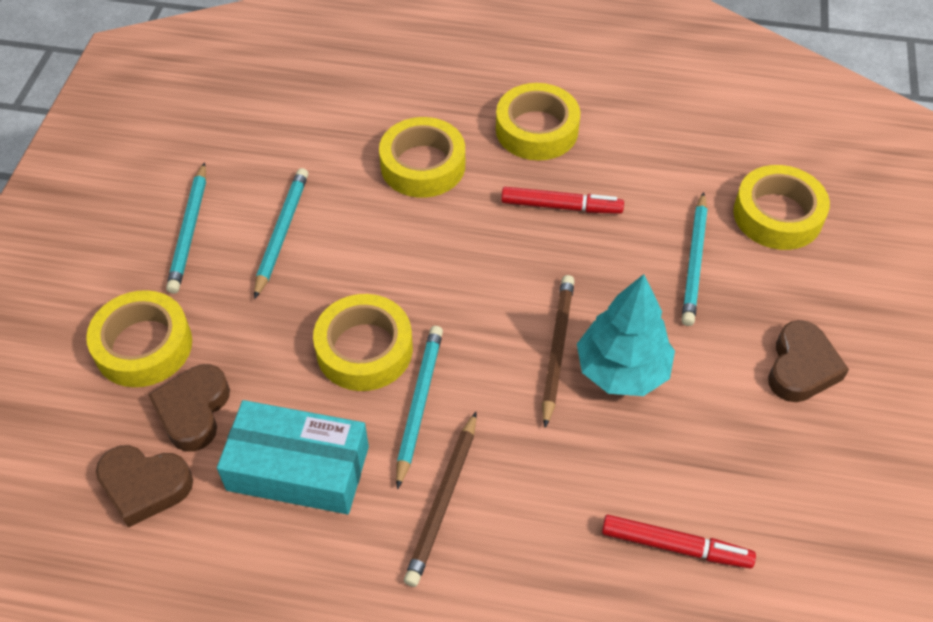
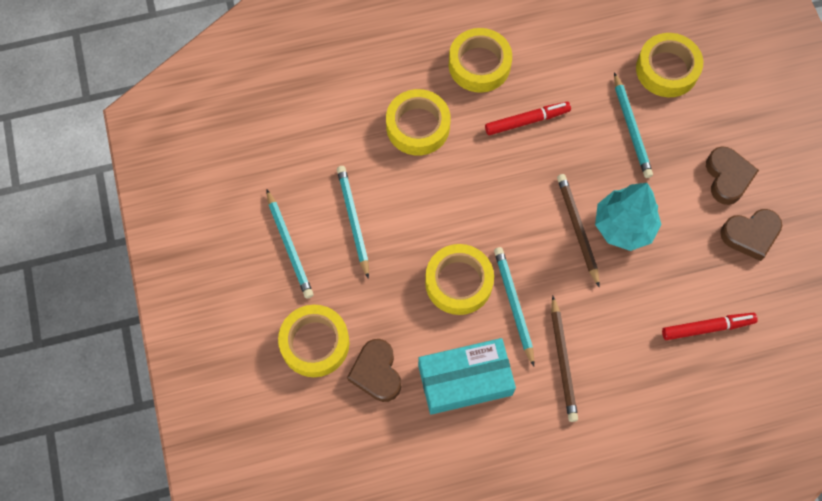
camera: 25 degrees left, 15 degrees up
brown heart [96,445,193,528] -> brown heart moved to [720,209,782,261]

